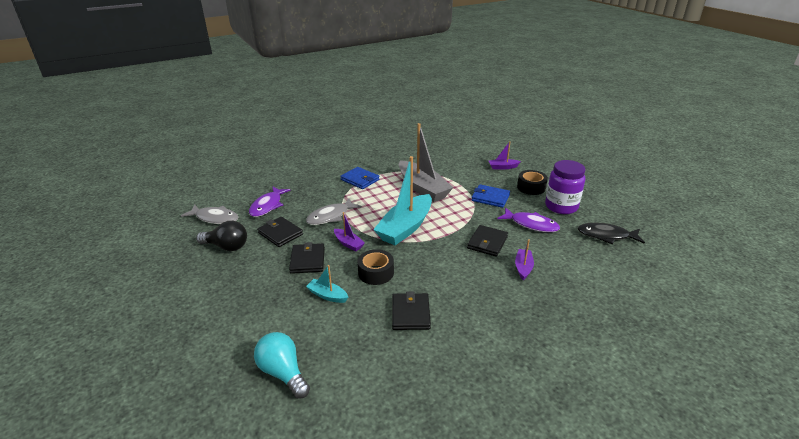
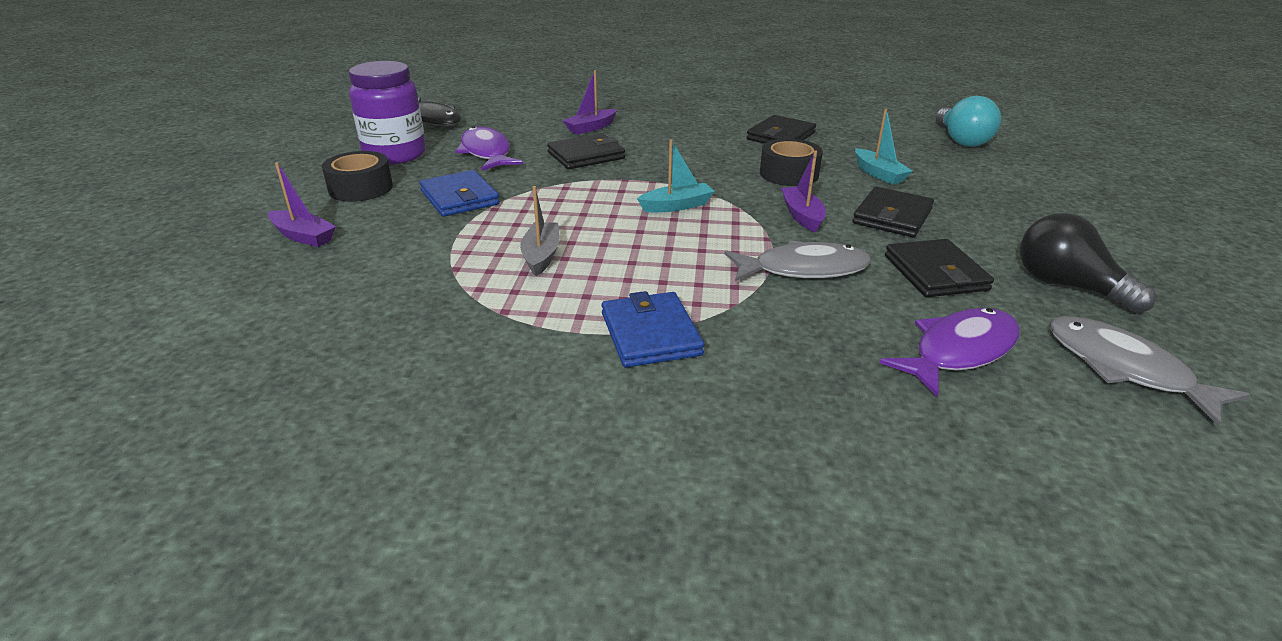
camera: 145 degrees left, 0 degrees up
turquoise boat [373,156,432,245] -> turquoise boat [637,140,715,212], size x0.46
grey boat [399,123,453,202] -> grey boat [520,186,560,276], size x0.46

